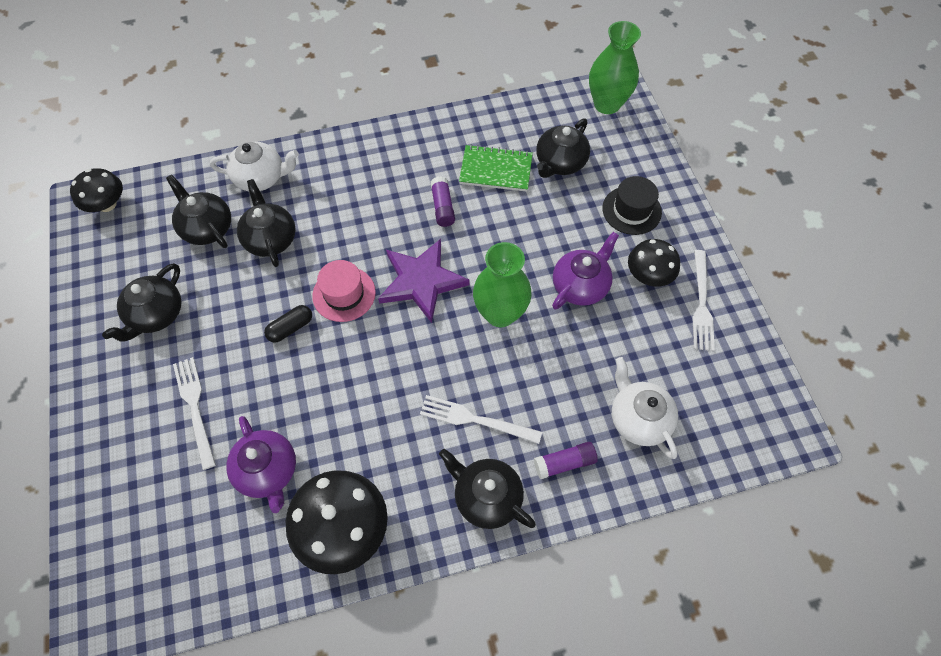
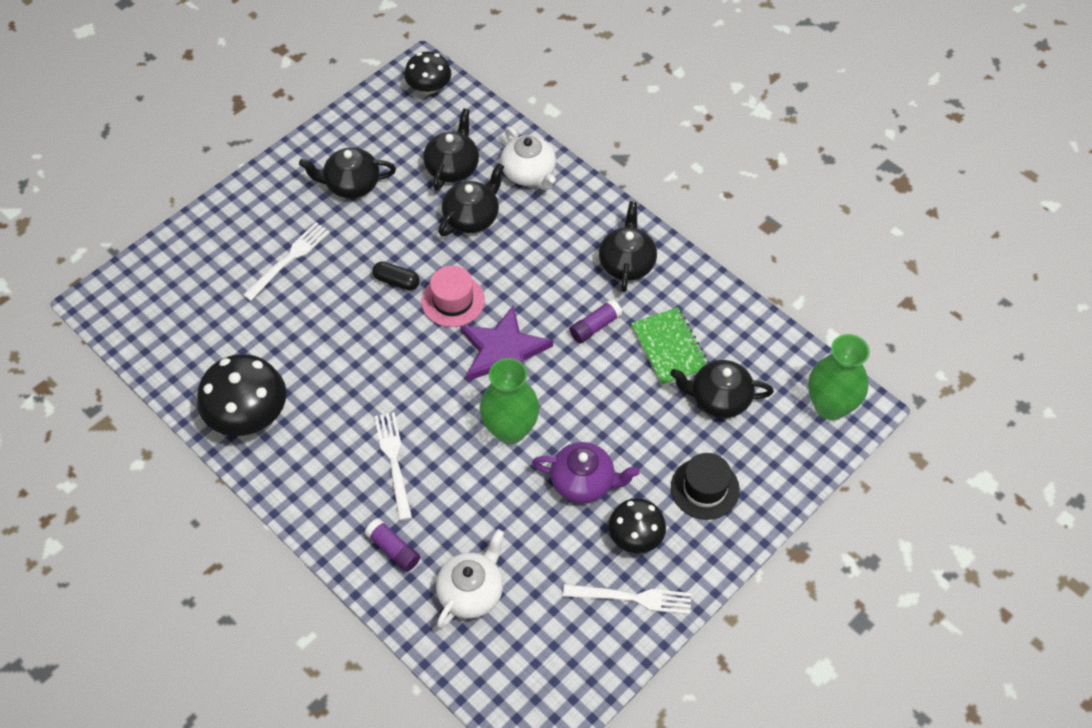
camera: 60 degrees right, 5 degrees down
purple teapot [226,416,296,513] -> none
black teapot [439,449,536,529] -> black teapot moved to [599,201,657,292]
white fork [692,250,715,351] -> white fork turned 150 degrees counterclockwise [563,584,691,614]

